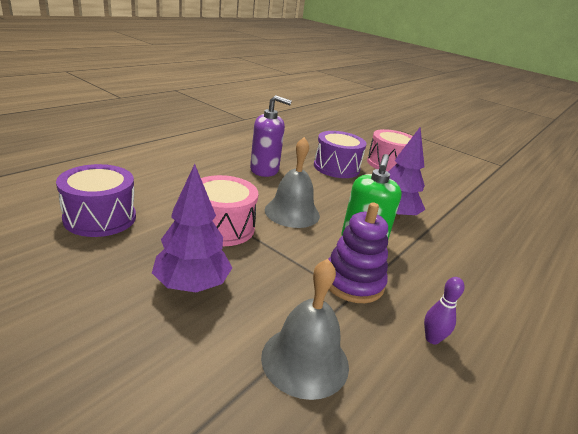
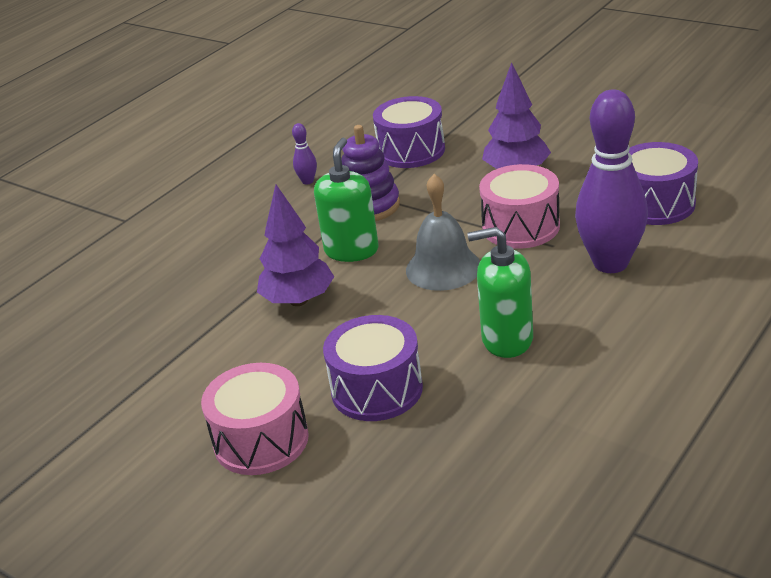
camera: 175 degrees left, 5 degrees up
purple soap dispenser [250,95,292,177] -> green soap dispenser [467,227,533,358]
grey bell [261,259,349,400] -> purple drum [373,96,445,168]
none -> purple bowling pin [575,90,648,273]

